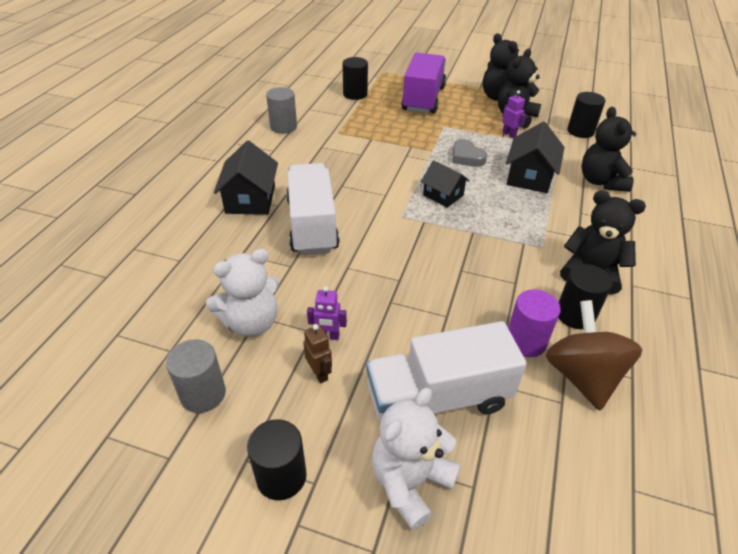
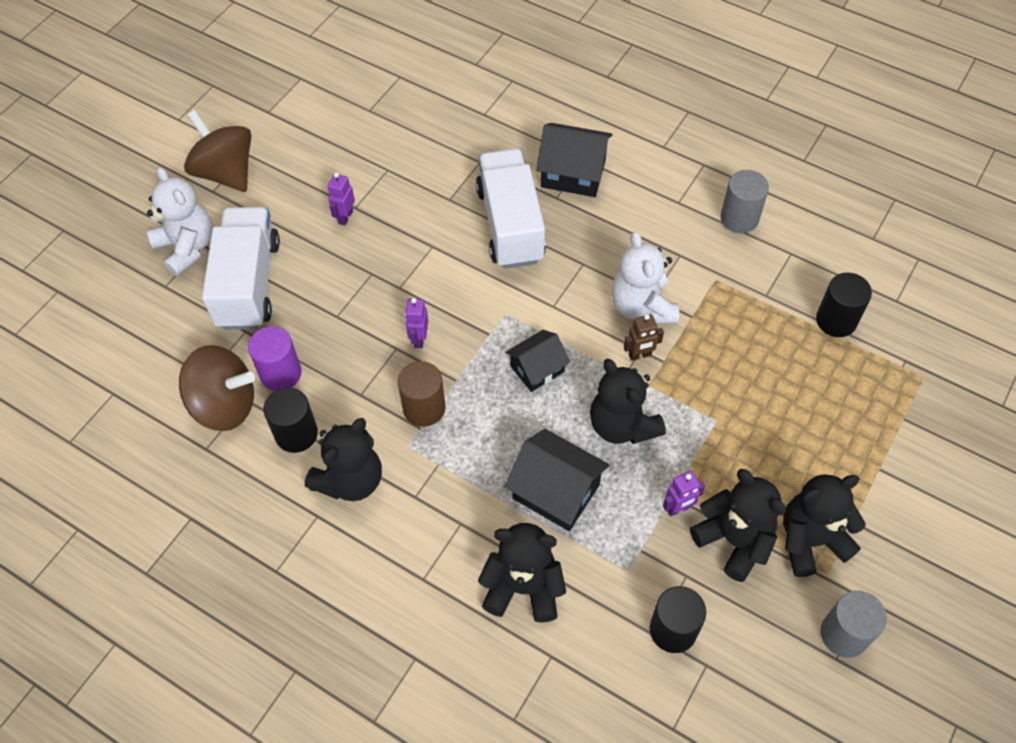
camera: 105 degrees right, 15 degrees up
grey cylinder [166,339,226,413] -> grey cylinder moved to [821,591,887,658]
white teddy bear [206,249,279,337] -> white teddy bear moved to [612,232,679,324]
black cylinder [247,419,307,500] -> brown spinning top [184,110,251,192]
white truck [286,163,340,255] -> white truck turned 105 degrees counterclockwise [476,149,546,269]
brown robot [303,324,332,383] -> brown robot moved to [624,314,664,361]
purple truck [401,52,446,114] -> none
grey heart [453,139,487,167] -> black teddy bear [590,359,666,444]
none -> brown cylinder [398,361,446,427]
none -> purple robot [405,298,428,348]

